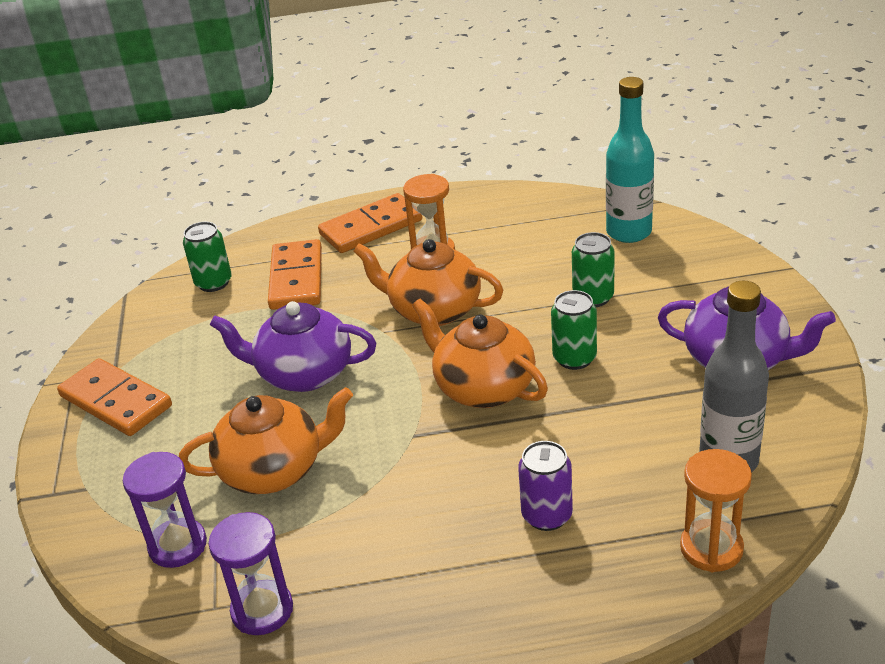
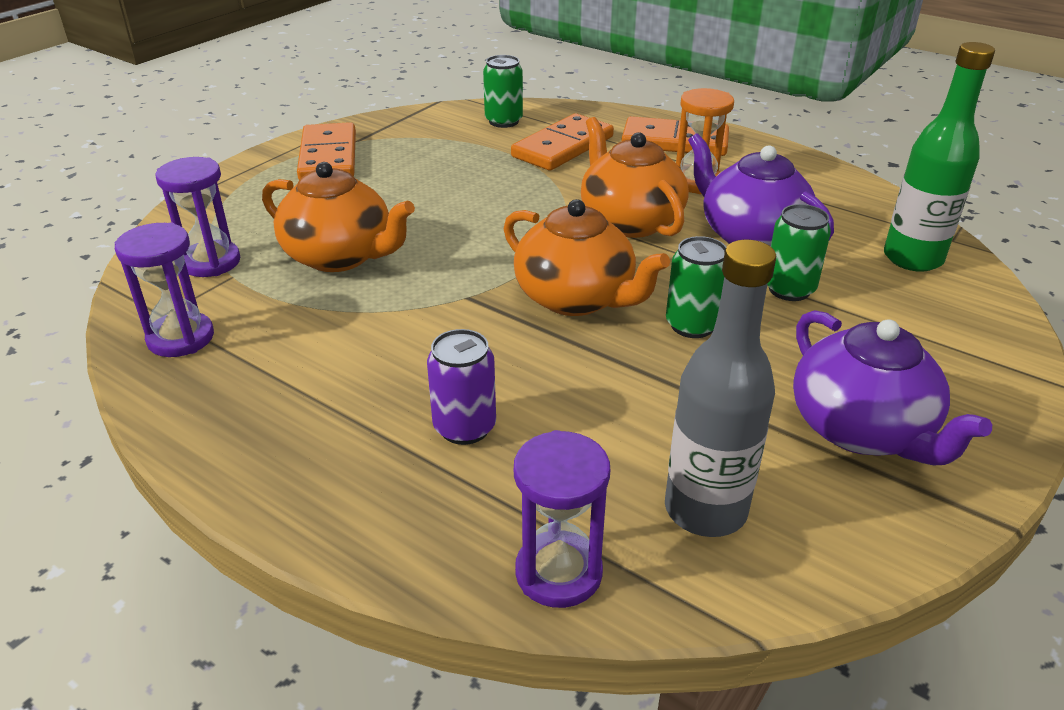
camera: 40 degrees right, 0 degrees up
purple teapot [210,301,377,392] -> purple teapot moved to [688,133,834,246]
orange teapot [412,299,548,408] -> orange teapot turned 135 degrees clockwise [503,199,670,316]
turquoise bottle [606,77,654,243] -> green bottle [884,42,995,272]
orange hourglass [680,449,752,572] -> purple hourglass [514,430,610,608]

